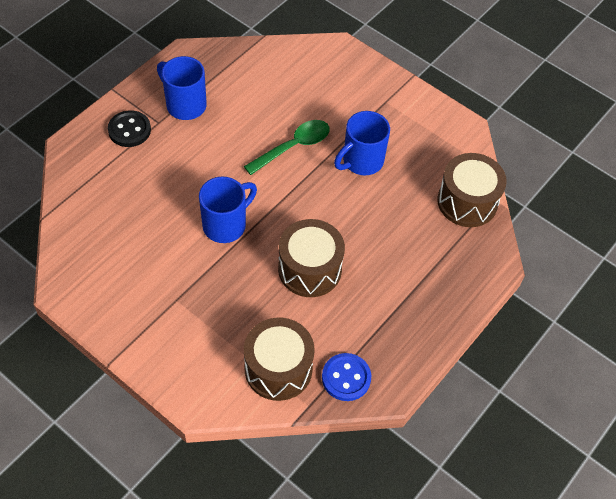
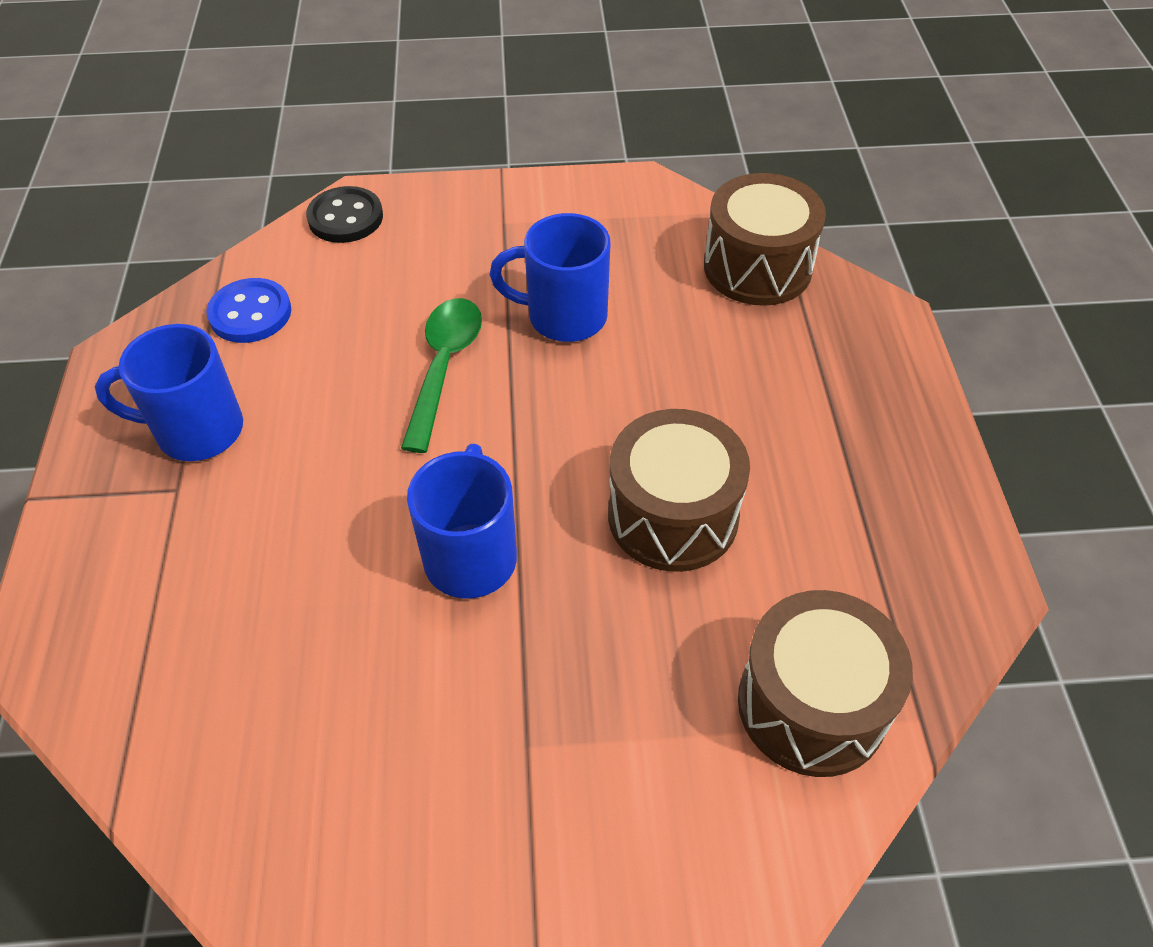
camera: 40 degrees left, 5 degrees down
black button [108,110,151,147] -> black button moved to [306,186,383,243]
blue button [322,353,371,401] -> blue button moved to [206,278,291,343]
blue mug [334,111,390,175] -> blue mug turned 90 degrees clockwise [489,213,610,342]

